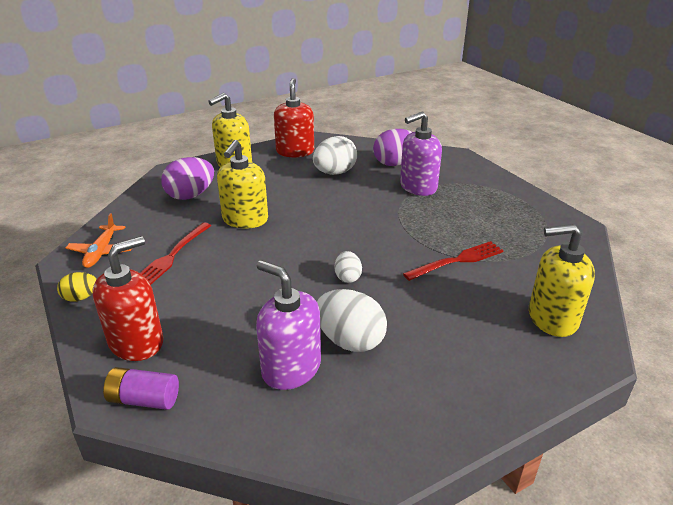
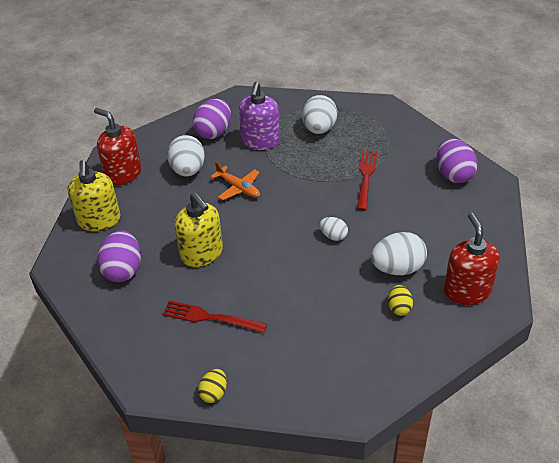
camera: 50 degrees left, 10 degrees up
orange plane [66,213,132,268] -> orange plane moved to [210,161,260,200]
red soap dispenser [92,236,164,361] -> red soap dispenser moved to [444,213,500,305]
purple battery [103,367,179,410] -> none
red fork [140,222,211,285] -> red fork turned 135 degrees clockwise [162,300,267,333]
purple soap dispenser [256,260,321,390] -> yellow egg [388,285,413,316]
yellow soap dispenser [529,224,595,337] -> purple egg [436,138,478,183]
none -> white egg [302,95,337,134]

